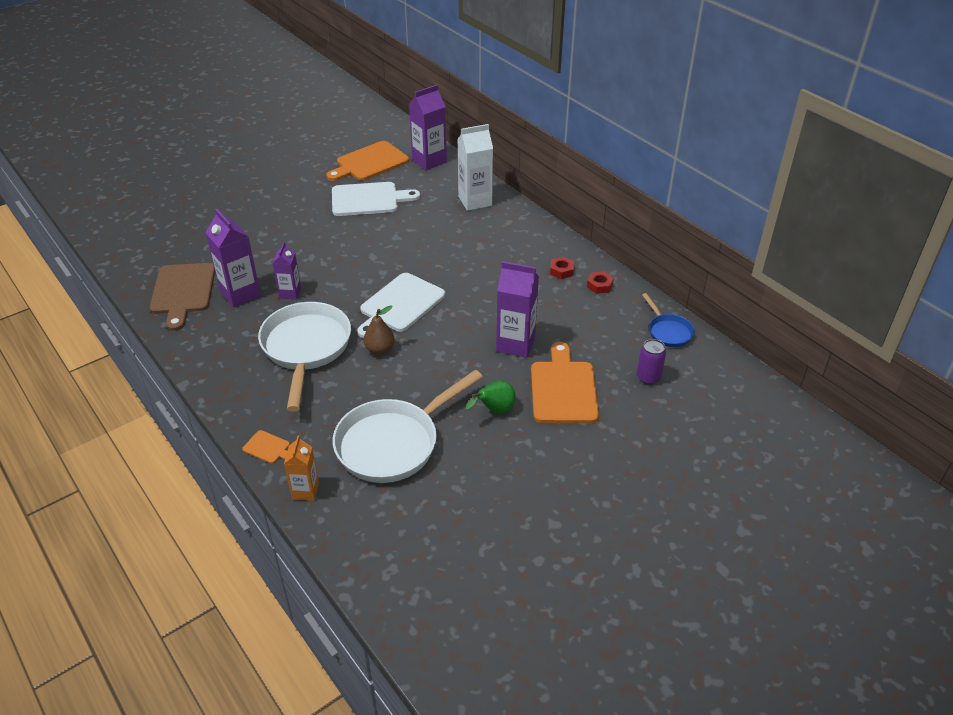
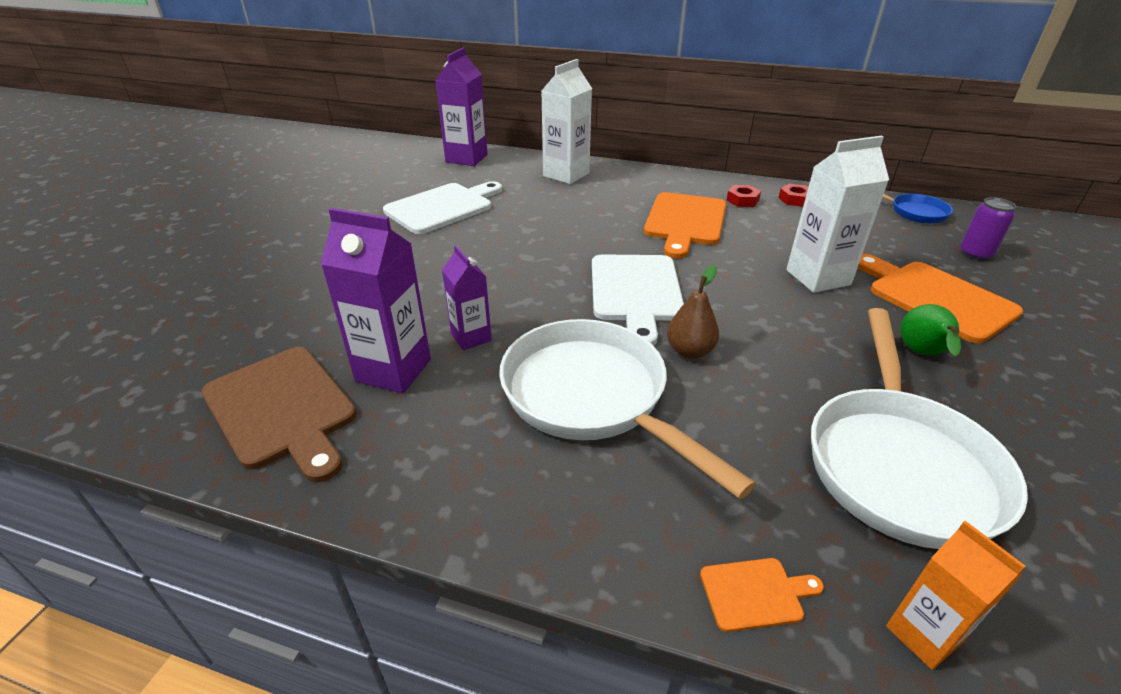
camera: 35 degrees left, 5 degrees down
orange cutting board [326,141,409,181] -> orange cutting board moved to [644,192,726,259]
purple carton [496,261,539,358] -> white carton [786,136,889,293]

